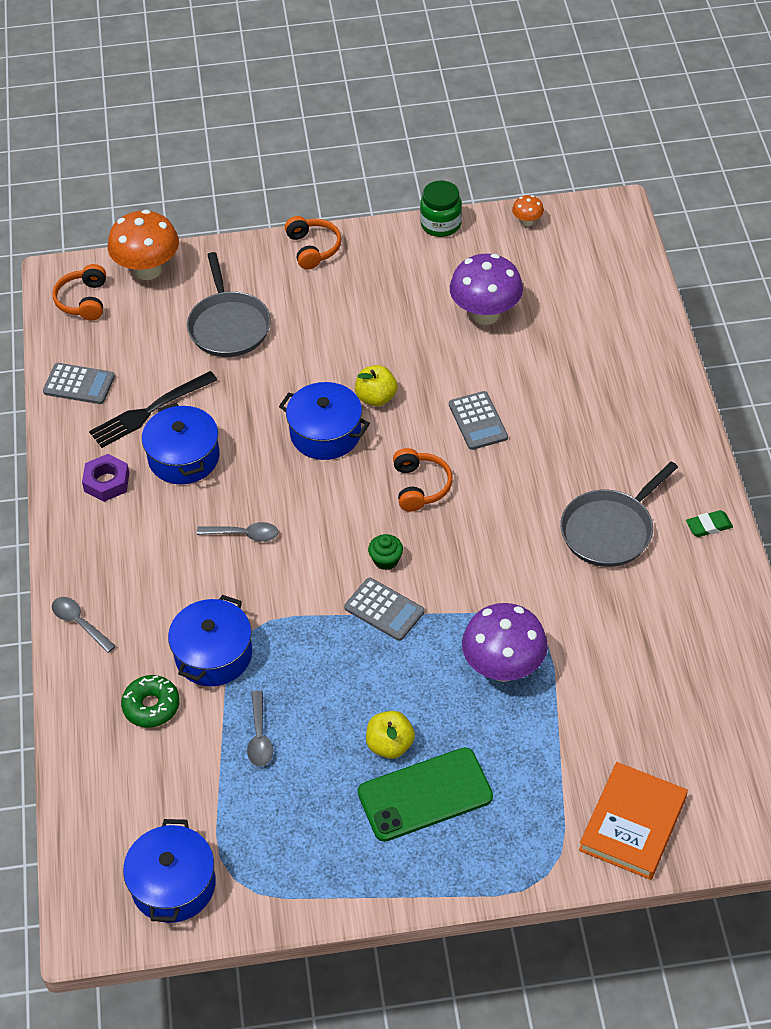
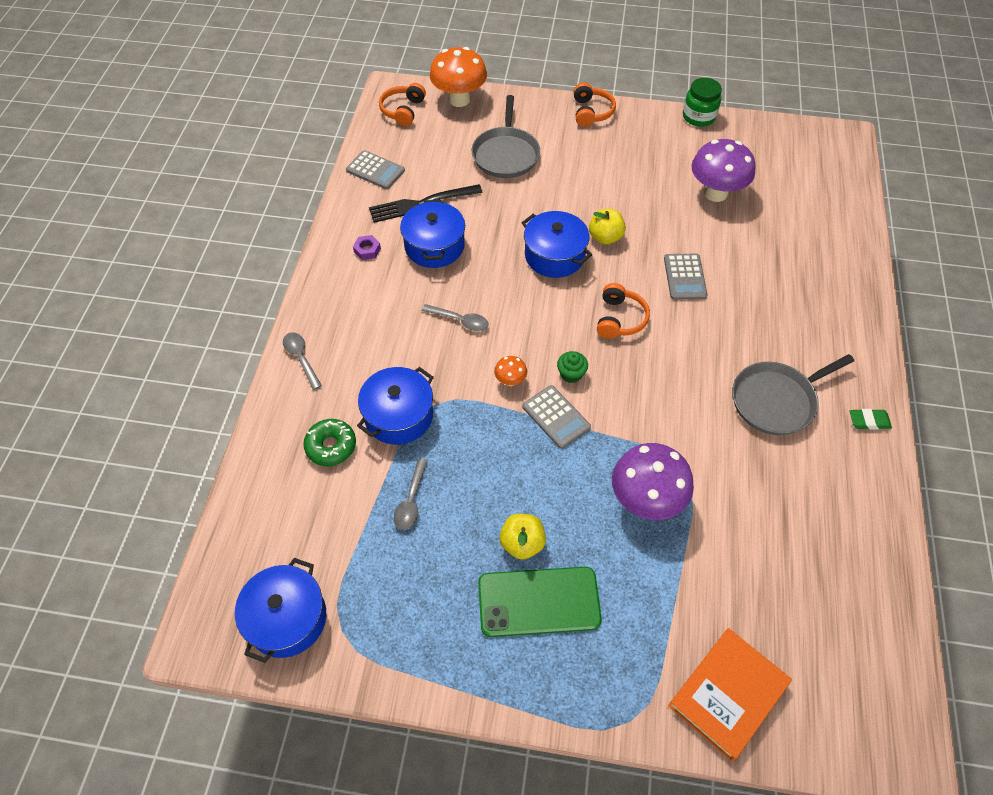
camera: 15 degrees right, 5 degrees up
purple nut [82,454,129,502] -> purple nut [353,235,381,260], size x0.67
orange mushroom [512,195,544,226] -> orange mushroom moved to [494,356,527,386]

